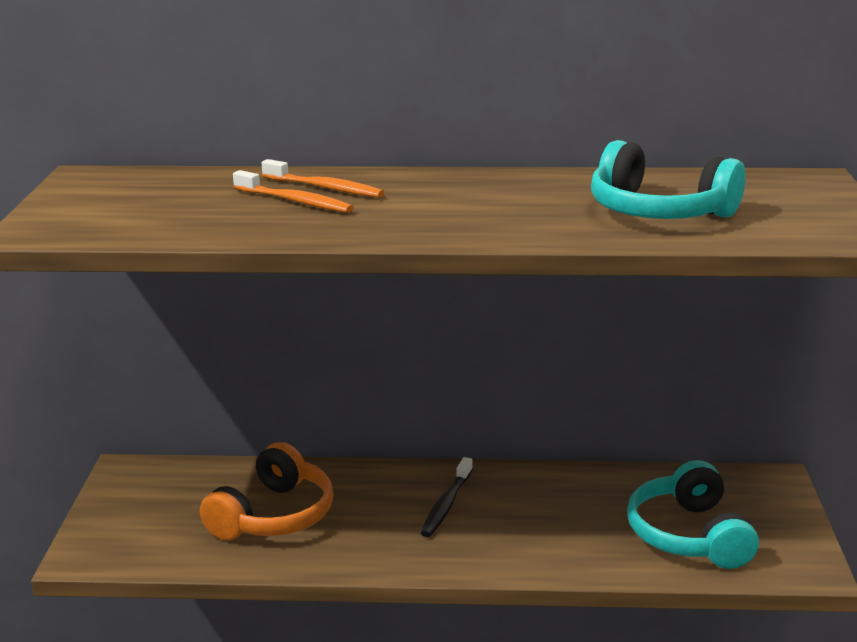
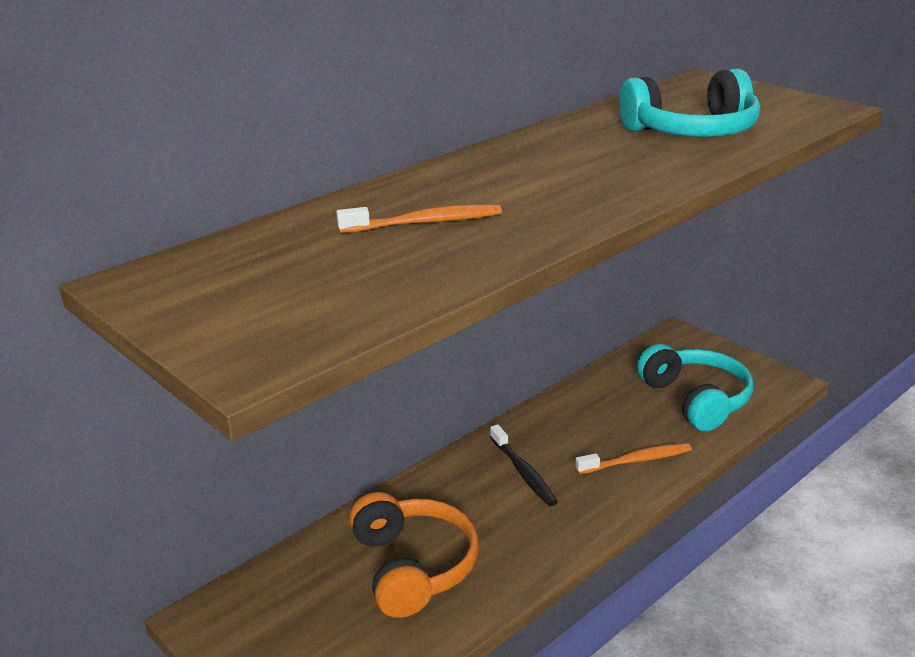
camera: 45 degrees left, 5 degrees up
orange toothbrush [262,159,384,198] -> orange toothbrush moved to [575,443,692,474]
turquoise headphones [627,460,759,569] -> turquoise headphones turned 150 degrees counterclockwise [637,344,753,431]

